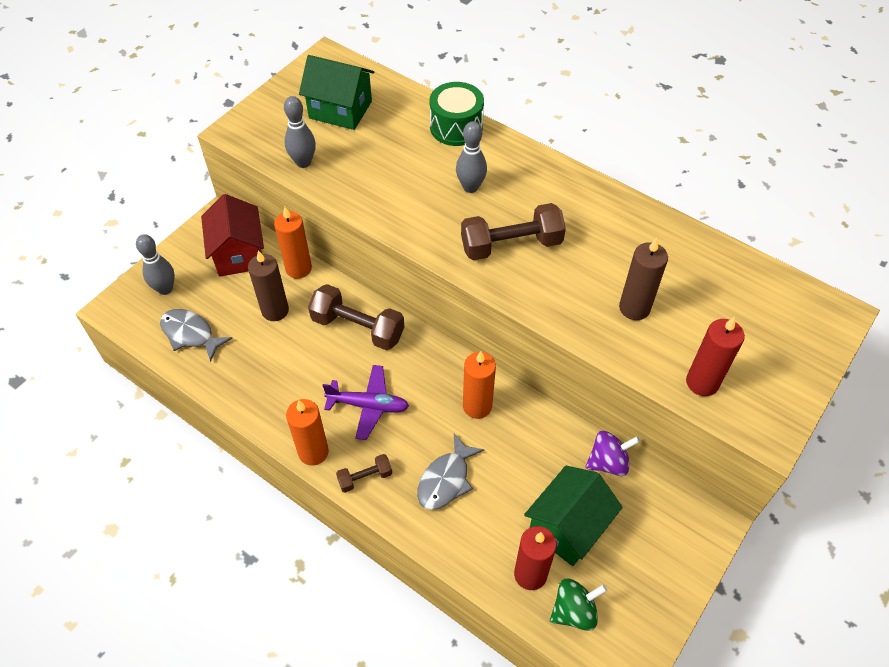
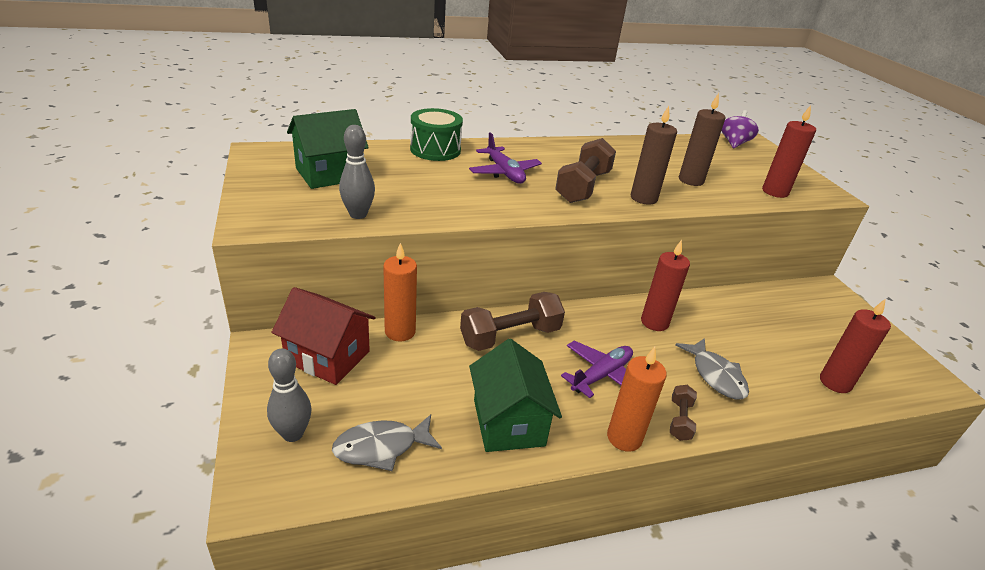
camera: 55 degrees left, 20 degrees down
brown candle [248,250,289,321] -> brown candle moved to [631,106,677,205]
grey bowling pin [456,121,487,193] -> purple plane [469,132,542,184]
orange candle [463,352,496,419] -> red candle [641,240,690,331]
green house [524,466,623,566] -> green house moved to [469,339,562,452]
green spinning top [550,578,607,631] -> none
purple spinning top [585,431,640,476] -> purple spinning top moved to [721,110,759,148]

